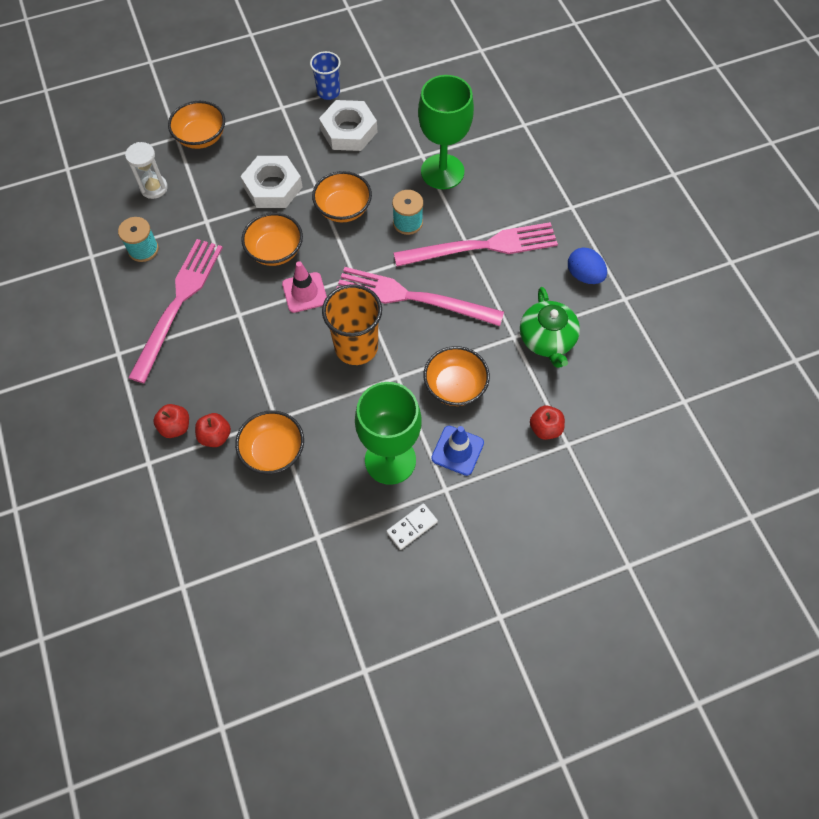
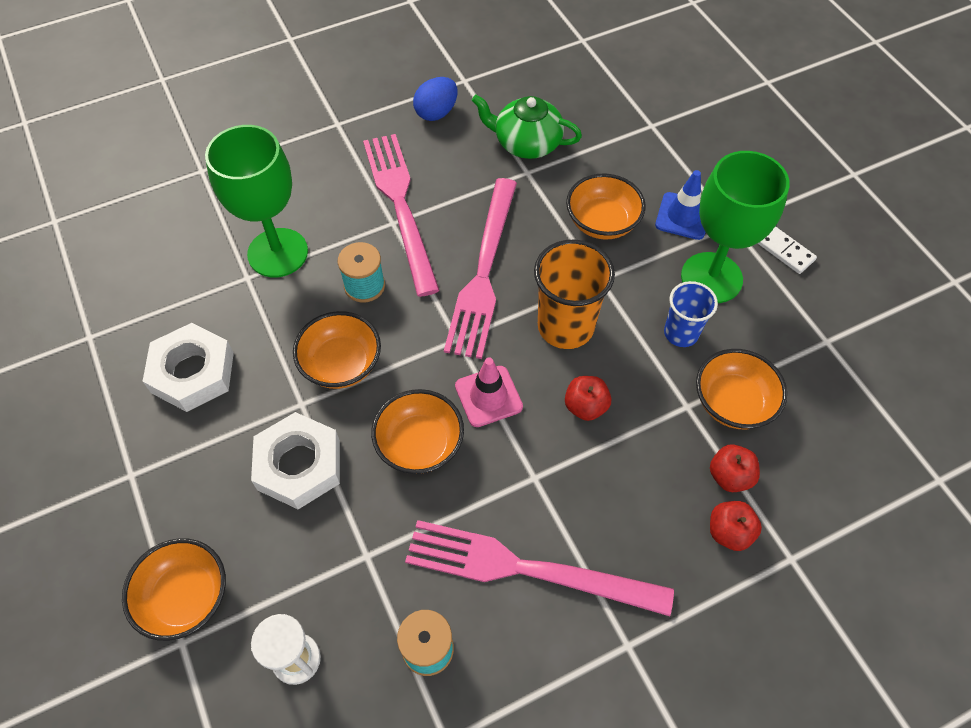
camera: 95 degrees left, 5 degrees down
blue cup [310,51,341,100] -> blue cup moved to [664,281,718,347]
green teapot [520,287,580,368] -> green teapot turned 150 degrees counterclockwise [472,95,582,159]
red apple [530,406,565,440] -> red apple moved to [565,376,611,421]

